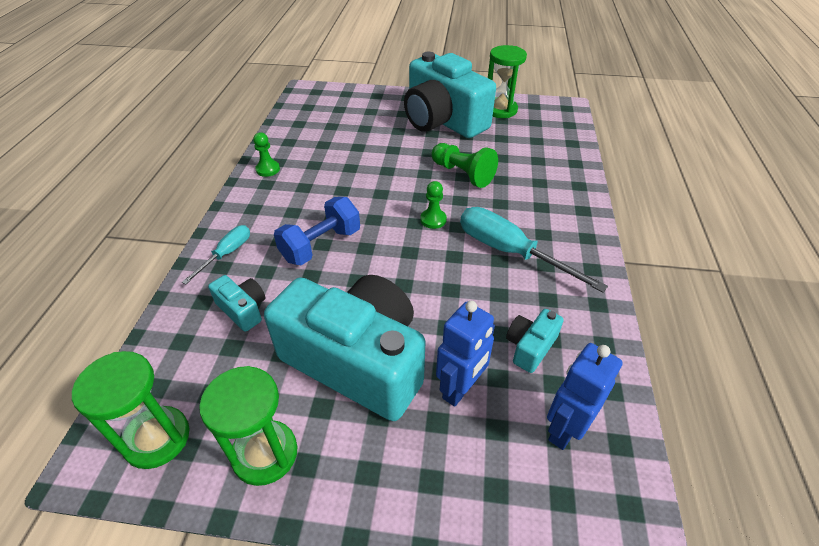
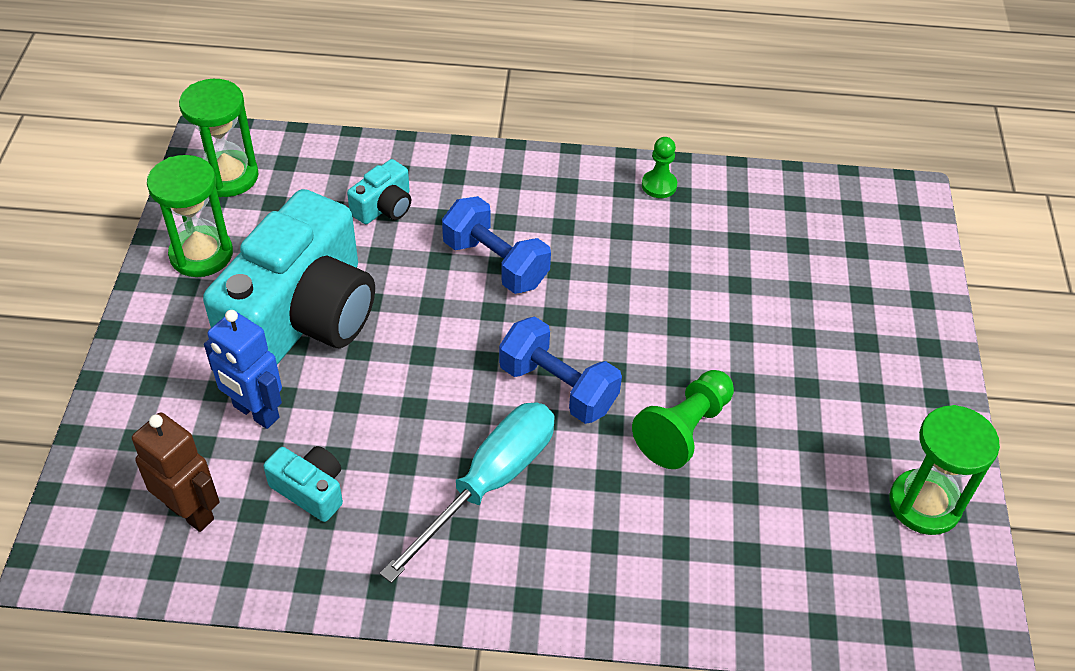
camera: 85 degrees right, 5 degrees up
turquoise screwdriver [182,225,250,284] -> none
turquoise camera [404,52,496,138] -> none
green pawn [420,181,447,229] -> blue dumbbell [499,317,622,424]
blue robot [547,343,623,450] -> brown robot [132,412,220,532]

